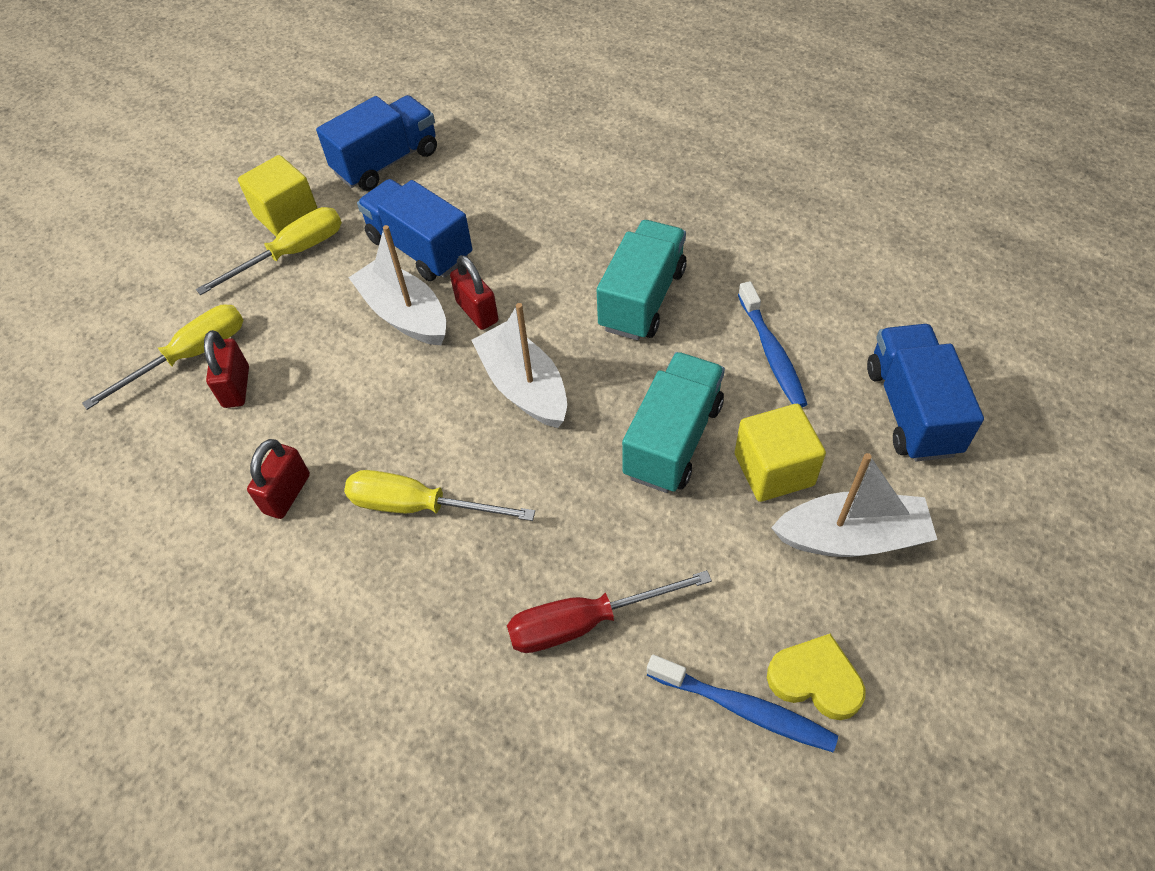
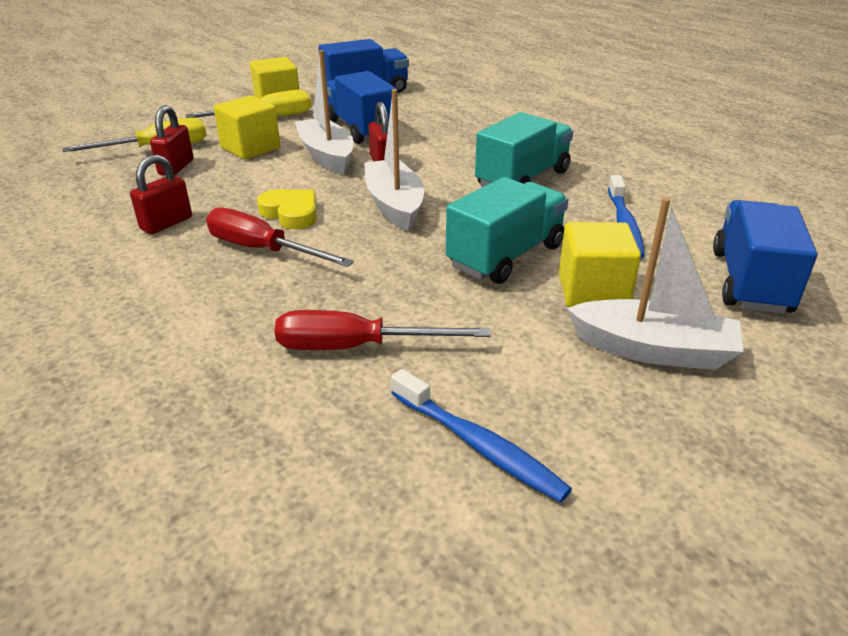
camera: 15 degrees right, 20 degrees down
yellow screwdriver [344,470,535,521] -> red screwdriver [206,207,354,267]
yellow heart [767,633,866,720] -> yellow heart moved to [257,189,316,229]
none -> yellow cube [214,95,280,159]

